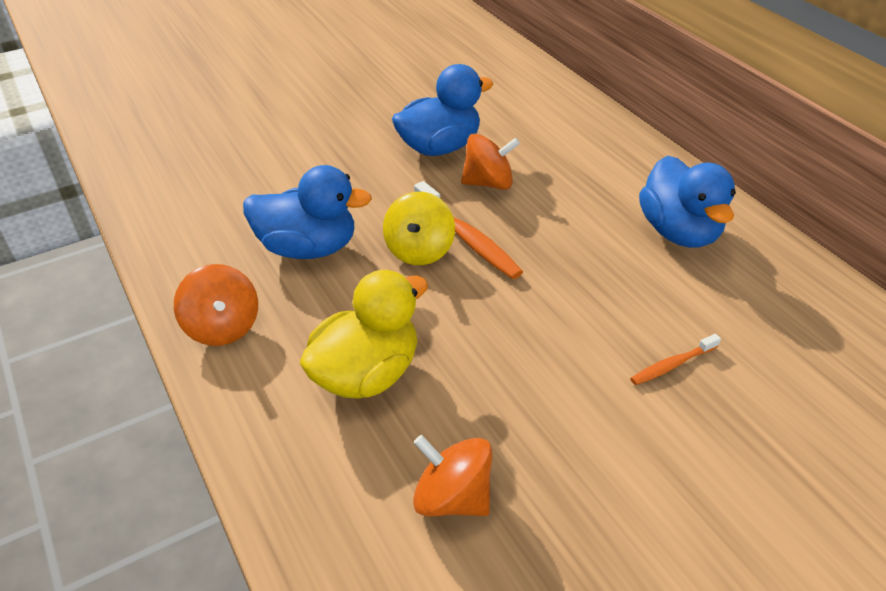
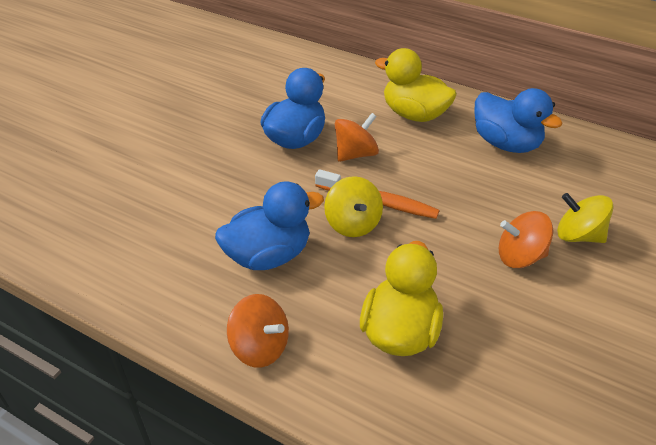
camera: 30 degrees left, 0 degrees up
orange spinning top [413,435,492,516] -> orange spinning top moved to [499,211,553,268]
orange toothbrush [630,334,721,385] -> yellow spinning top [557,193,614,243]
none -> yellow duck [375,48,457,122]

